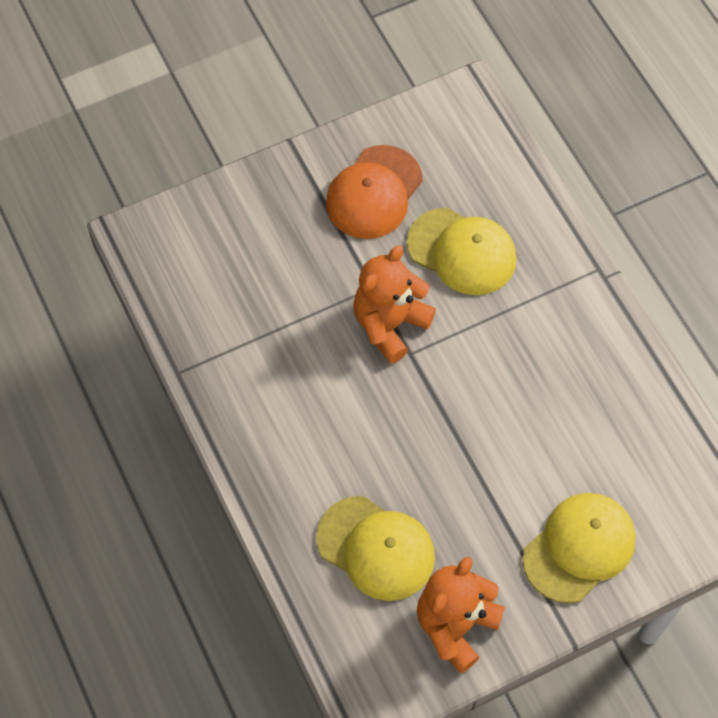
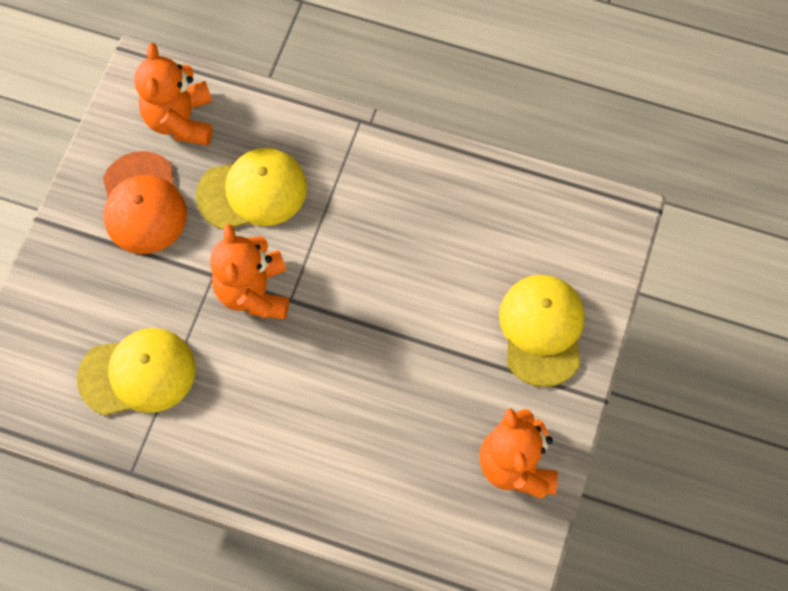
camera: 45 degrees left, 5 degrees up
yellow cap [316,496,435,601] -> yellow cap moved to [77,328,196,416]
none -> orange teddy bear [134,43,213,146]

